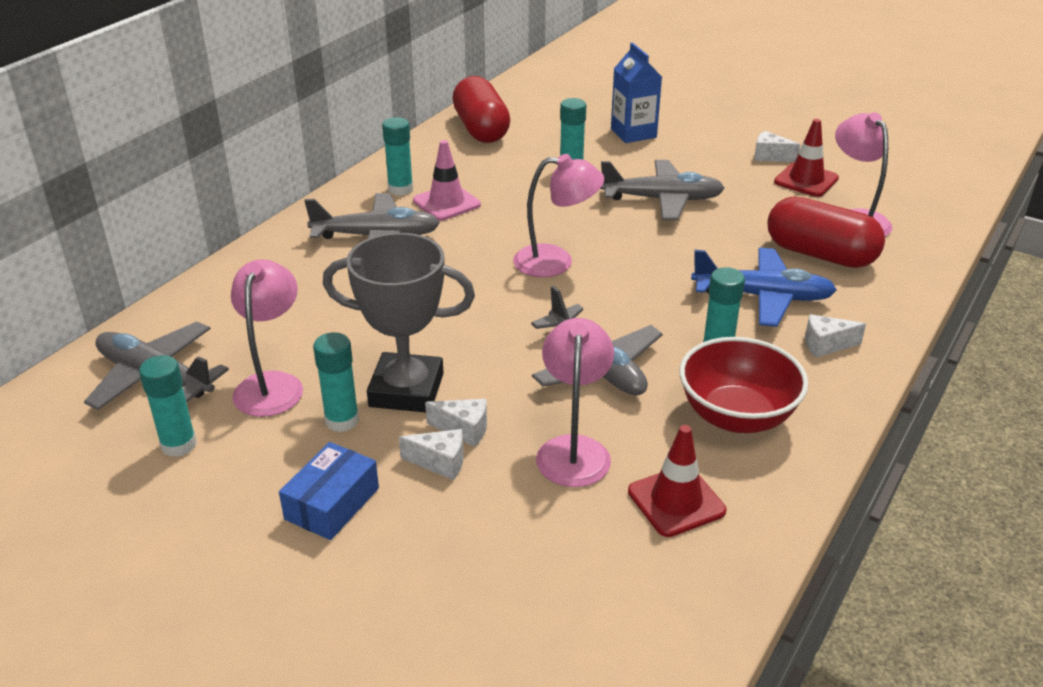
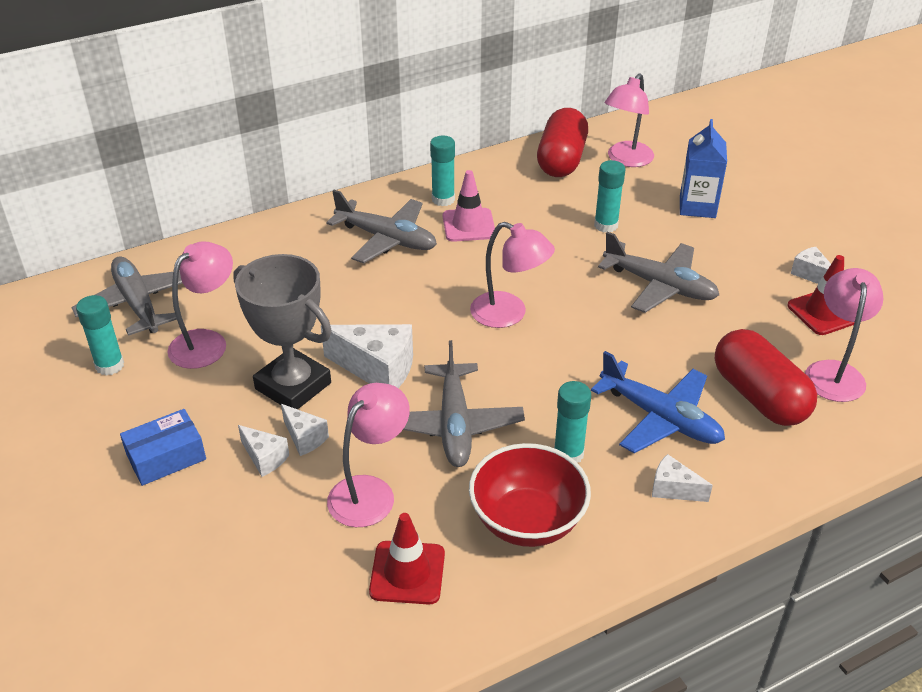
camera: 30 degrees right, 5 degrees up
turquoise glue stick [313,332,359,432] -> none
none -> white cheese [321,324,413,388]
none -> pink lamp [605,73,654,167]

